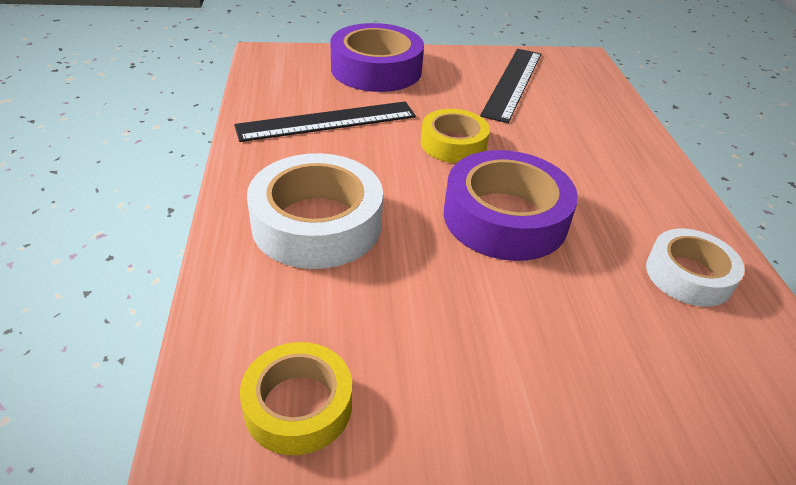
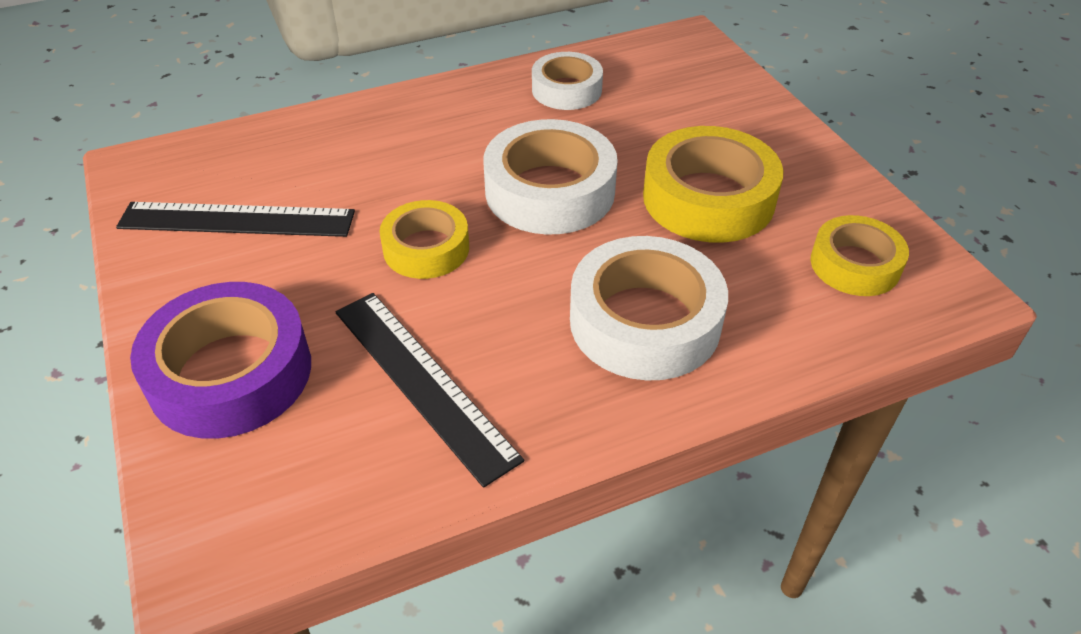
camera: 105 degrees left, 5 degrees up
purple tape [444,150,578,261] -> white tape [484,119,618,235]
none -> yellow tape [643,126,783,243]

